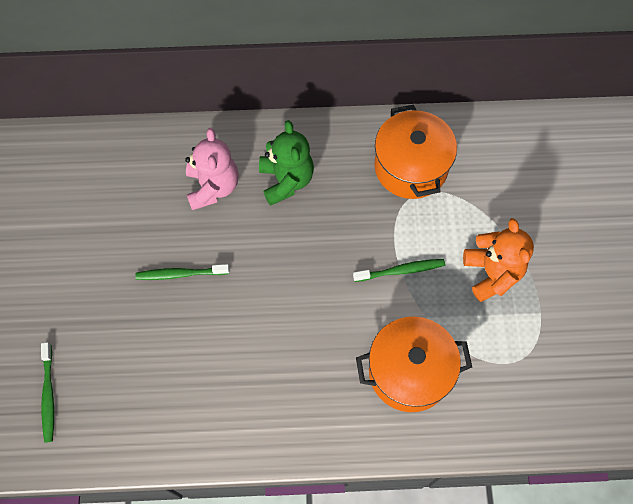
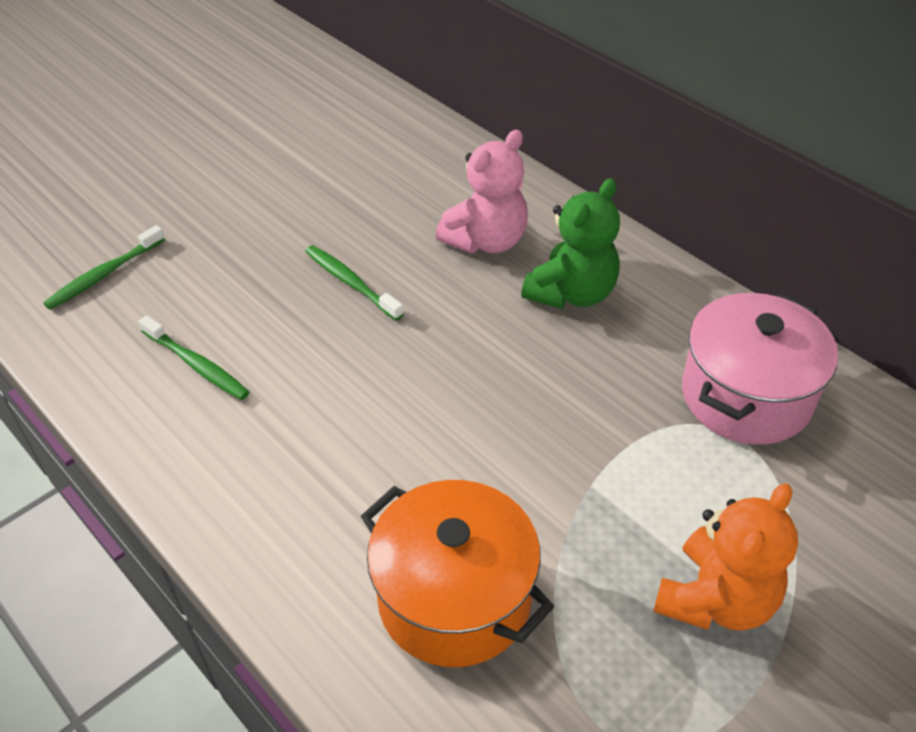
camera: 50 degrees right, 20 degrees down
green toothbrush [353,259,445,282] -> green toothbrush moved to [139,315,249,400]
orange pot [374,105,457,199] -> pink pot [682,293,838,445]

